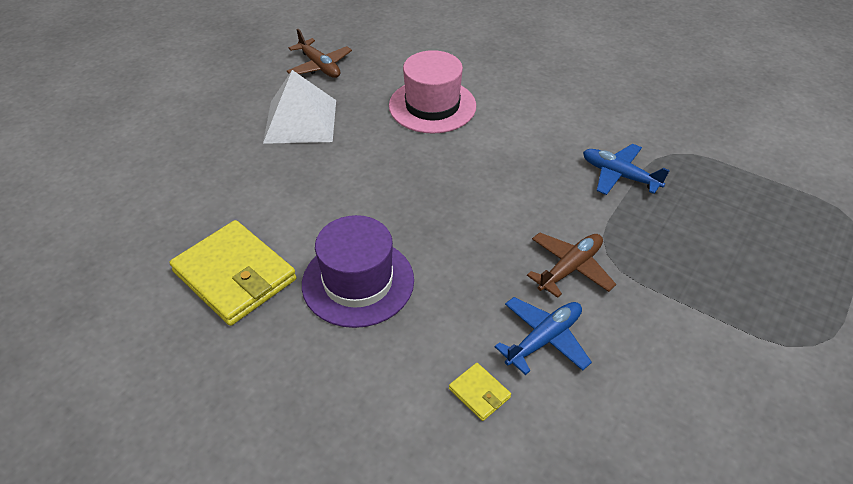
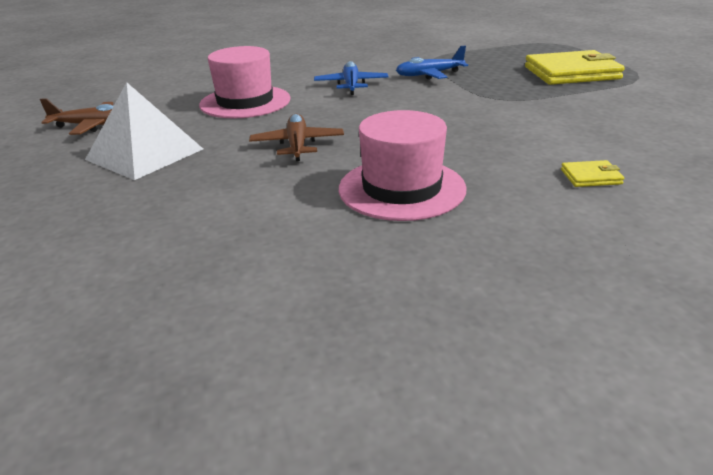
camera: 50 degrees left, 15 degrees down
yellow wallet [169,220,296,326] -> yellow wallet moved to [525,50,625,85]
purple hat [302,215,414,328] -> pink hat [339,110,467,221]
blue plane [494,297,592,375] -> blue plane moved to [314,61,388,95]
brown plane [527,232,616,298] -> brown plane moved to [249,114,344,161]

